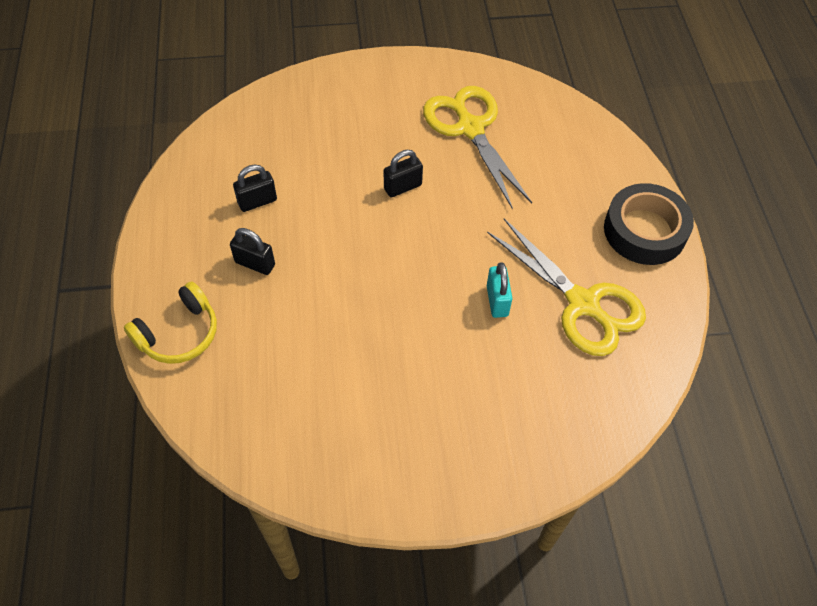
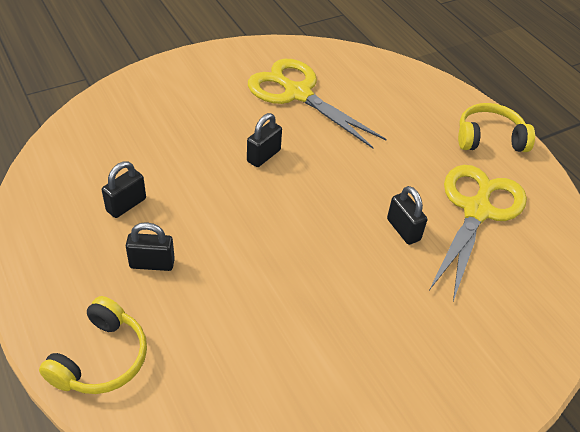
camera: 25 degrees left, 10 degrees down
yellow scissors [487,219,646,356] -> yellow scissors turned 90 degrees counterclockwise [429,165,527,301]
turquoise padlock [487,262,512,318] -> black padlock [387,186,427,245]
black tape [604,183,694,265] -> yellow headphones [458,103,535,152]

